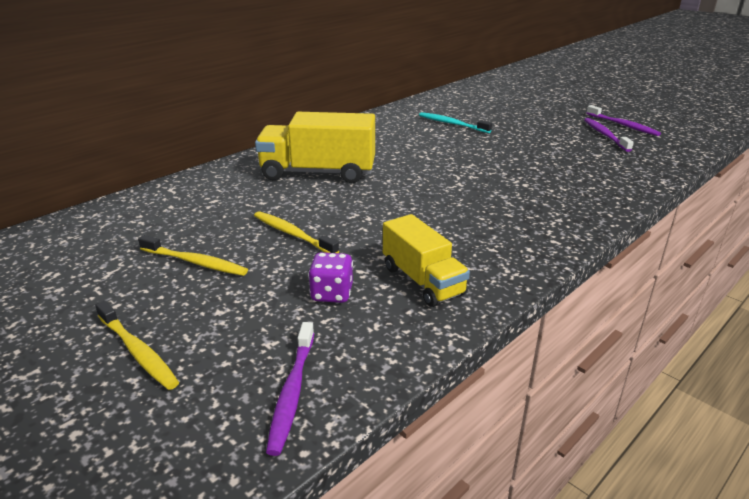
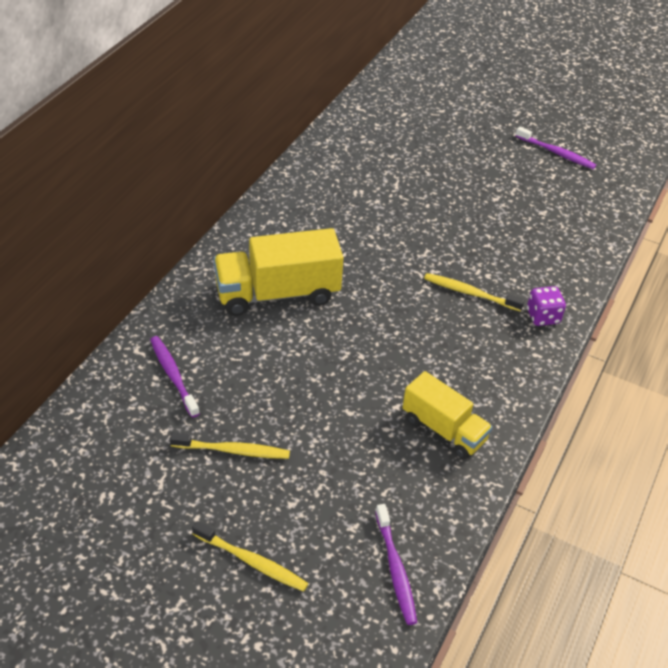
camera: 20 degrees left, 15 degrees up
yellow toothbrush [254,211,339,253] -> yellow toothbrush moved to [424,273,525,311]
purple dice [308,252,353,303] -> purple dice moved to [527,286,566,326]
turquoise toothbrush [419,112,492,133] -> none
purple toothbrush [584,118,634,152] -> purple toothbrush moved to [150,336,200,418]

